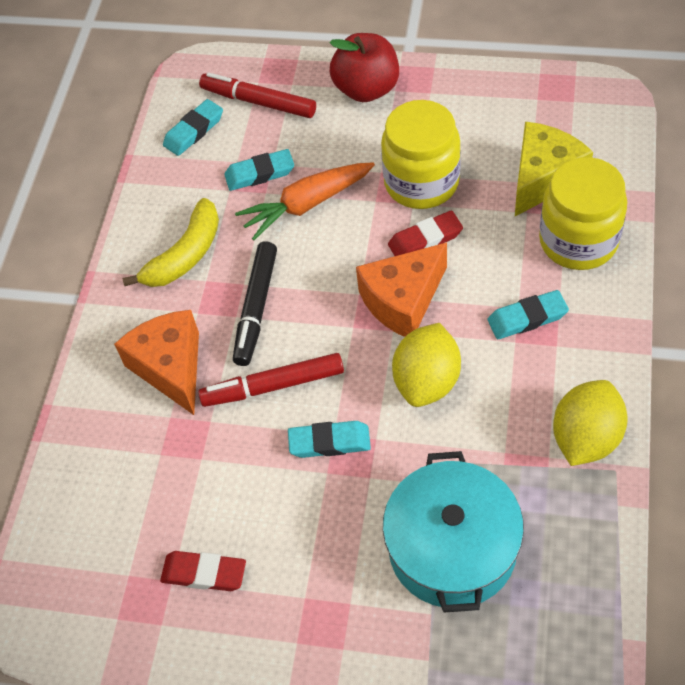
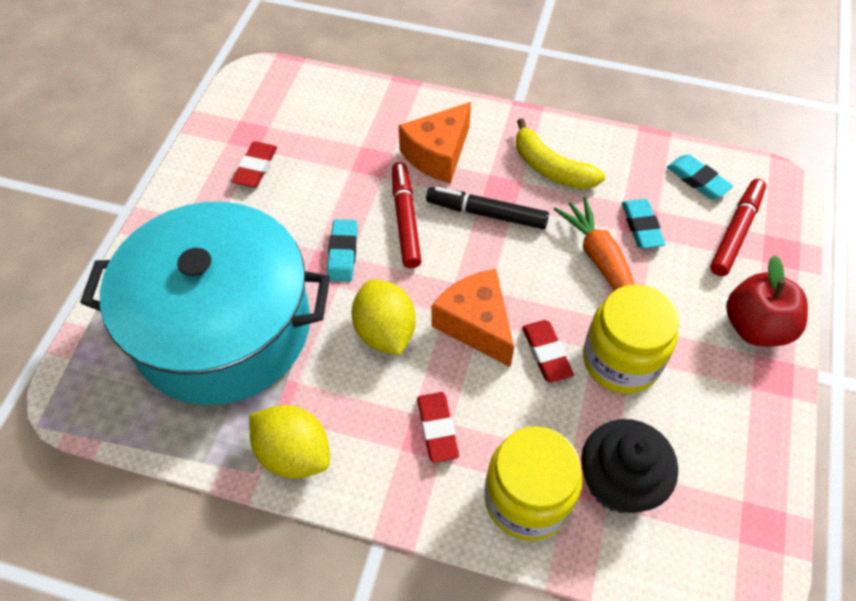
camera: 90 degrees right, 0 degrees up
orange cheese [114,310,199,415] -> orange cheese turned 150 degrees clockwise [399,102,471,183]
turquoise pot [383,451,524,613] -> turquoise pot [80,202,330,405], size x1.64
yellow lemon [392,323,461,407] -> yellow lemon turned 45 degrees clockwise [352,279,416,355]
turquoise eraser [488,290,569,339] -> red eraser [417,392,459,463]
yellow cheese [515,122,593,216] -> black cupcake [581,419,678,513]

